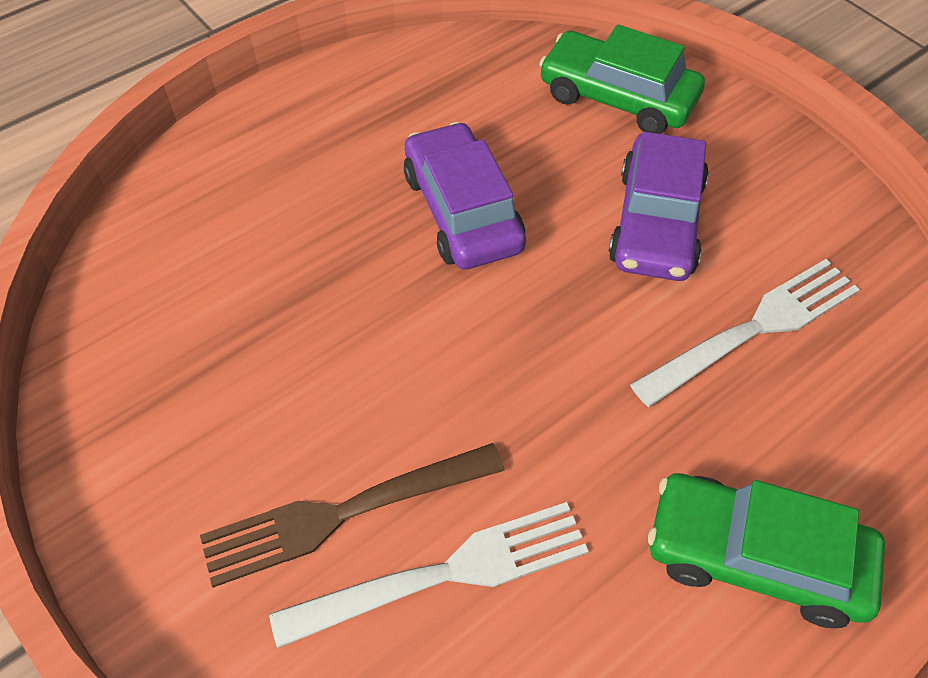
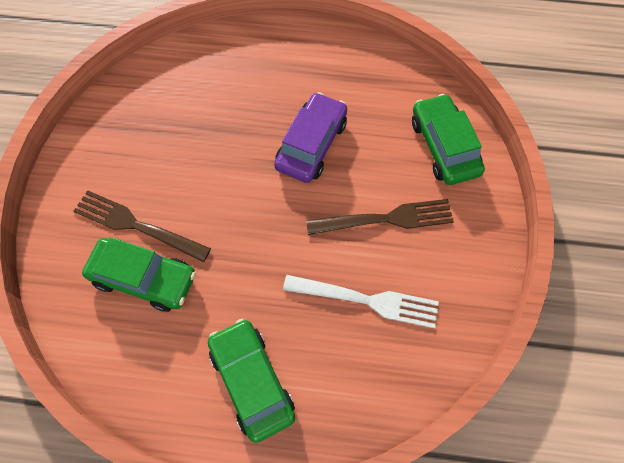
camera: 45 degrees right, 10 degrees up
white fork [269,502,589,648] -> green car [82,237,196,312]
purple car [609,132,709,281] -> brown fork [306,199,454,235]

